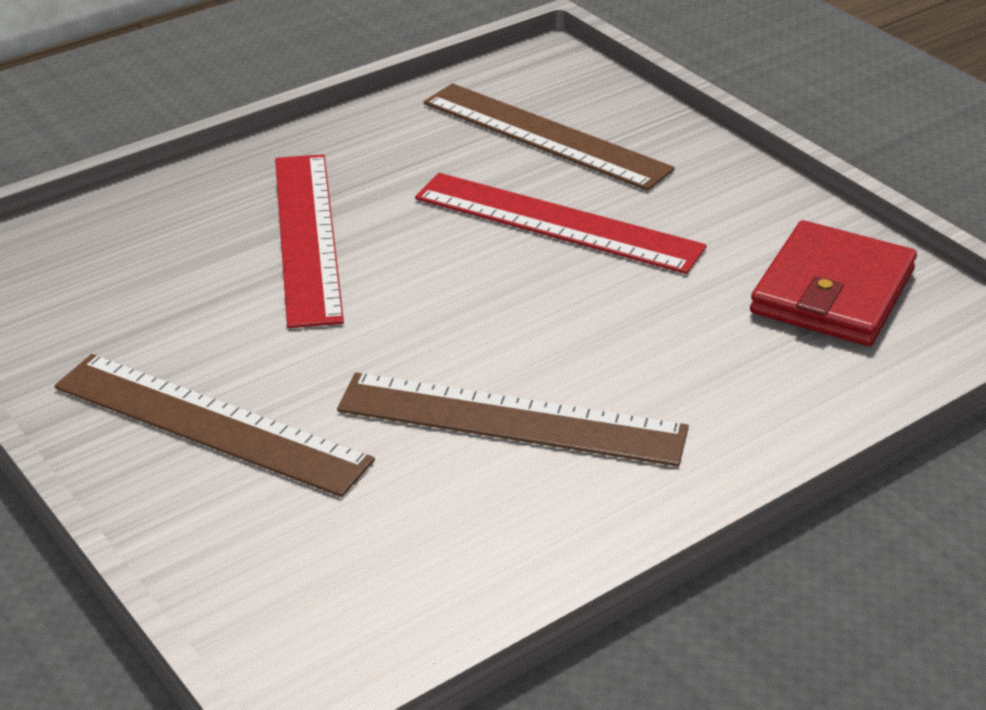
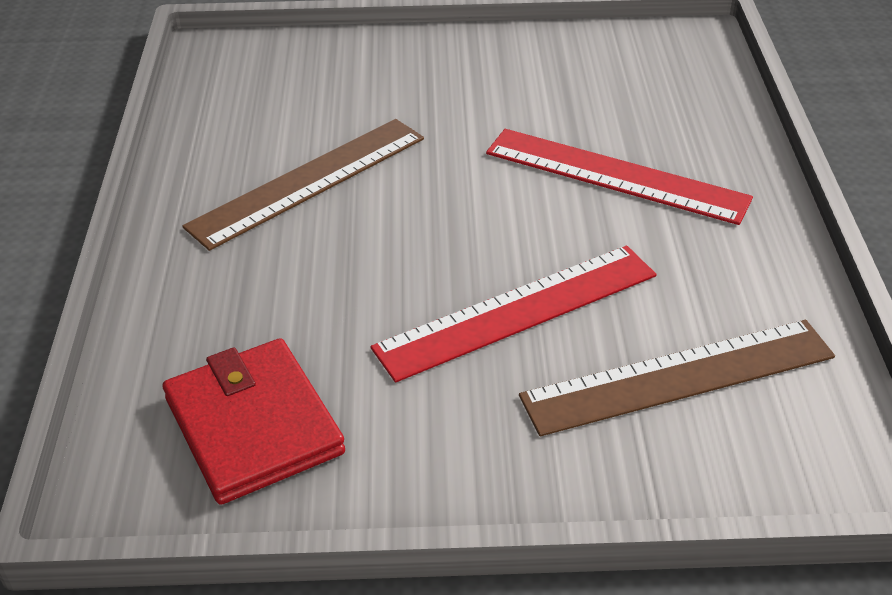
camera: 125 degrees right, 5 degrees up
brown ruler [54,354,375,497] -> none

